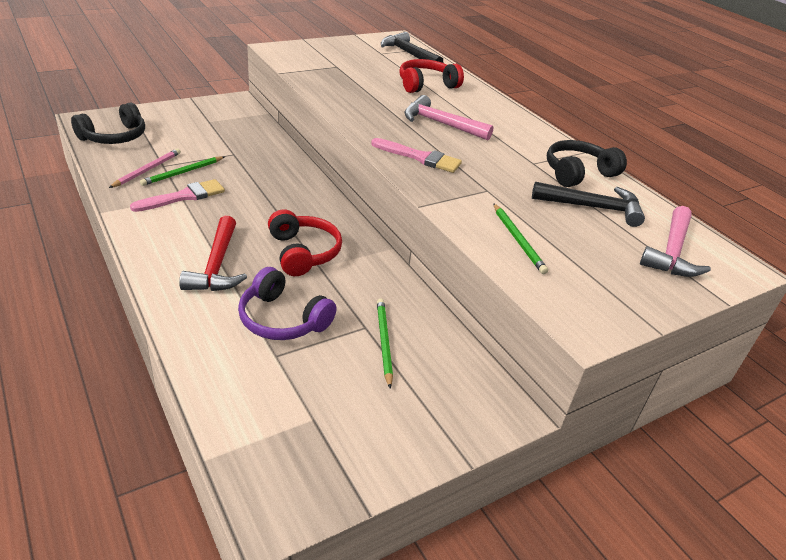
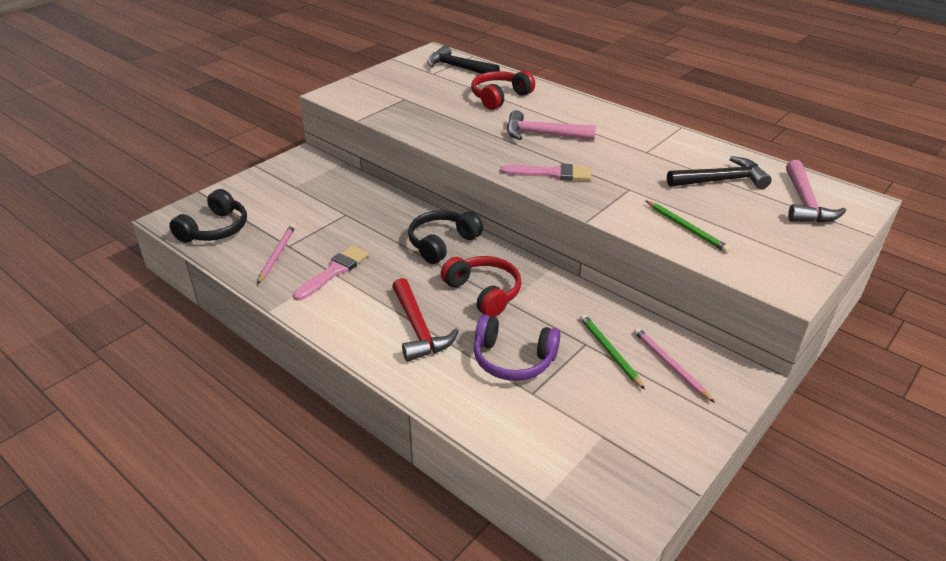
camera: 15 degrees left, 0 degrees up
green pencil [140,156,224,186] -> none
black headphones [547,140,627,187] -> black headphones moved to [408,210,483,264]
none -> pink pencil [634,327,715,403]

